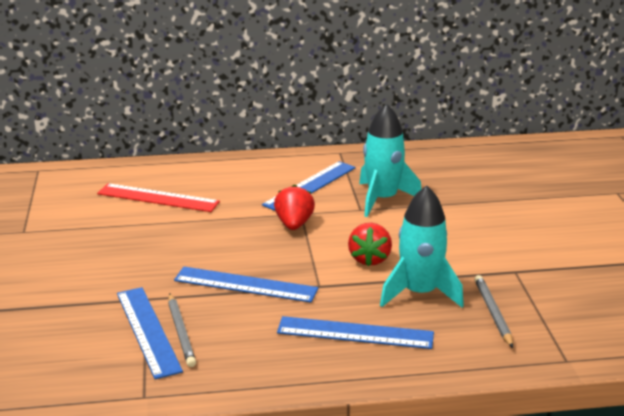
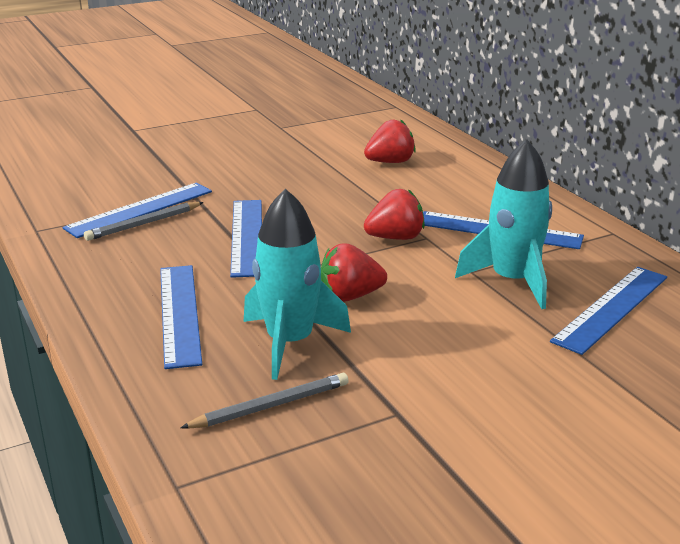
camera: 70 degrees right, 0 degrees up
red ruler [97,183,220,212] -> red strawberry [364,119,416,163]
none -> blue ruler [550,267,667,355]

